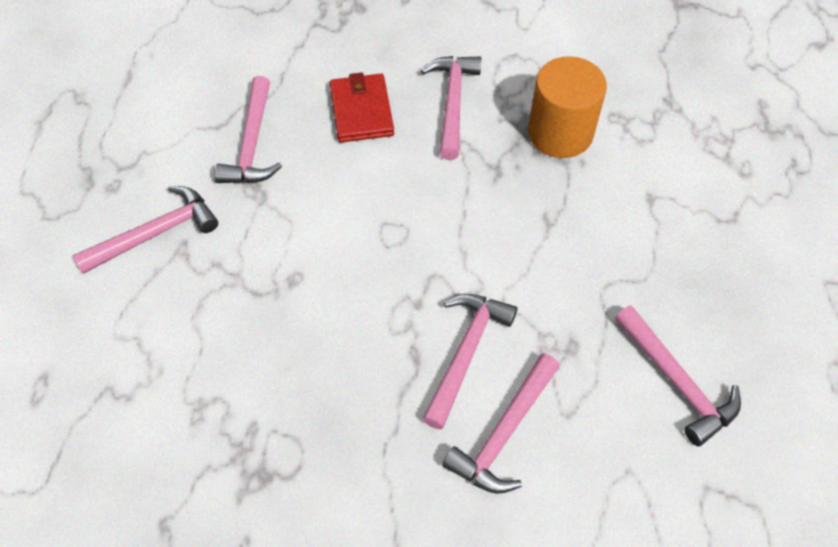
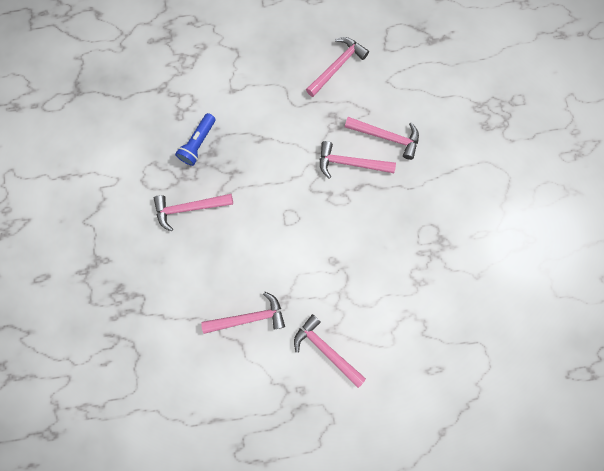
camera: 105 degrees left, 20 degrees up
red wallet [330,72,394,143] -> none
orange cylinder [528,56,607,158] -> blue flashlight [175,113,216,166]

